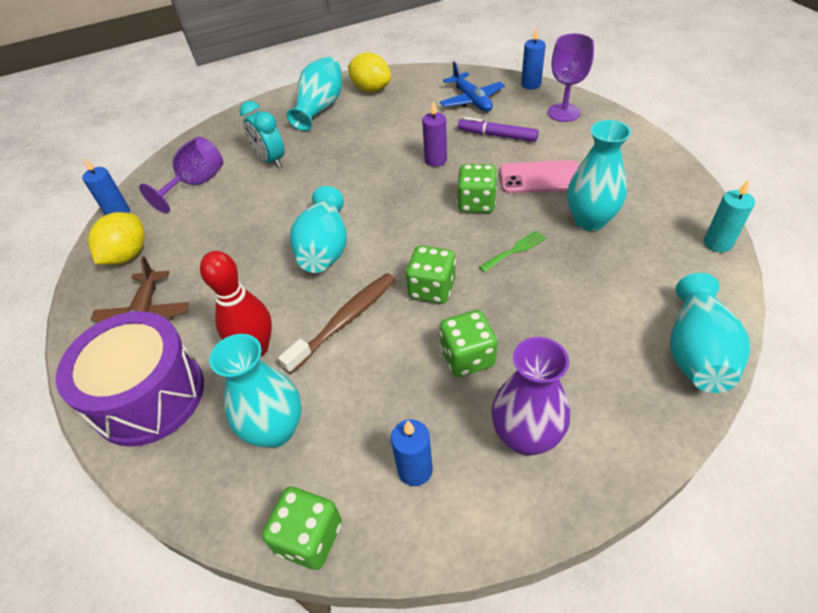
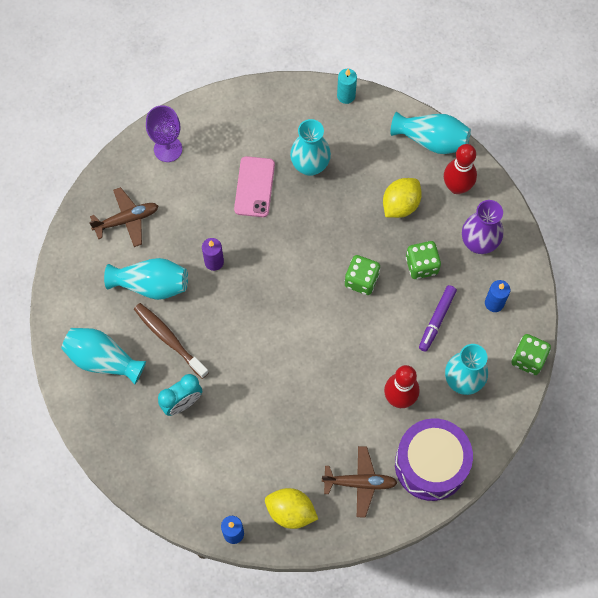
camera: 90 degrees left, 20 degrees up
purple goblet [139,137,223,213] -> none
brown toothbrush [278,273,395,374] -> brown toothbrush moved to [134,303,209,379]
turquoise vase [290,186,347,273] -> turquoise vase moved to [104,258,188,300]
yellow lemon [348,53,391,92] -> yellow lemon moved to [383,178,422,218]
blue plane [440,61,505,112] -> brown plane [89,187,158,247]
green dice [457,164,497,213] -> none
purple marker [458,117,539,142] -> purple marker moved to [419,285,457,352]
green fork [479,230,546,272] -> none
blue candle [521,27,546,90] -> none
none -> red bowling pin [444,144,477,194]

